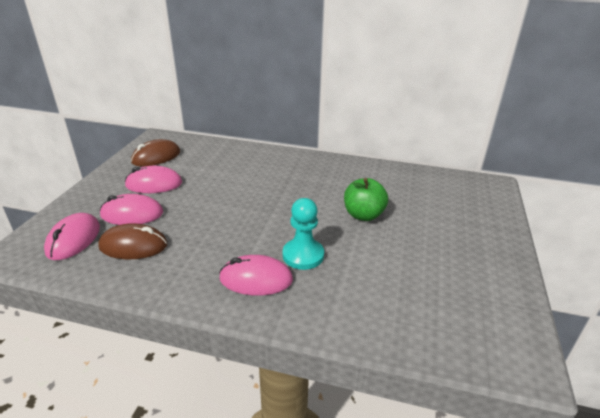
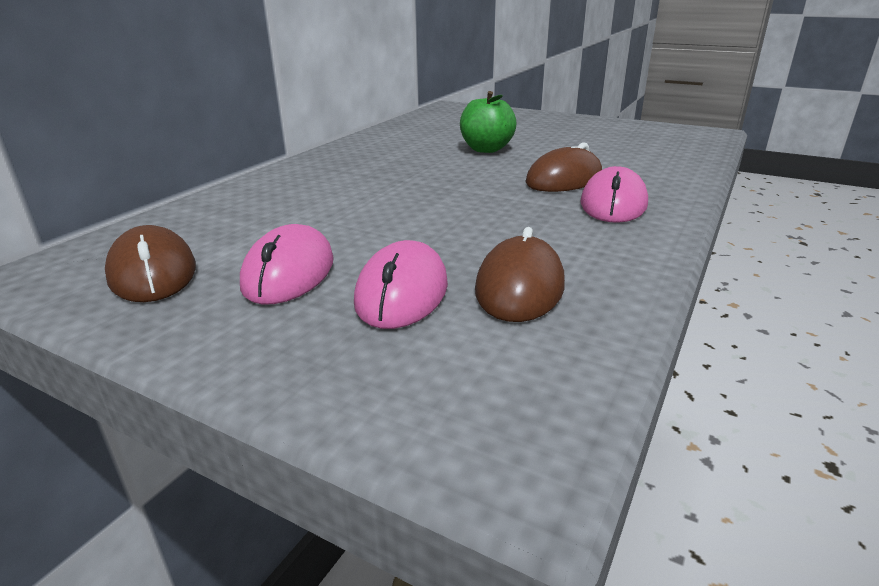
camera: 75 degrees left, 5 degrees down
pink mouse [44,213,100,260] -> none
turquoise pawn [283,198,324,270] -> brown mouse [525,142,602,192]

